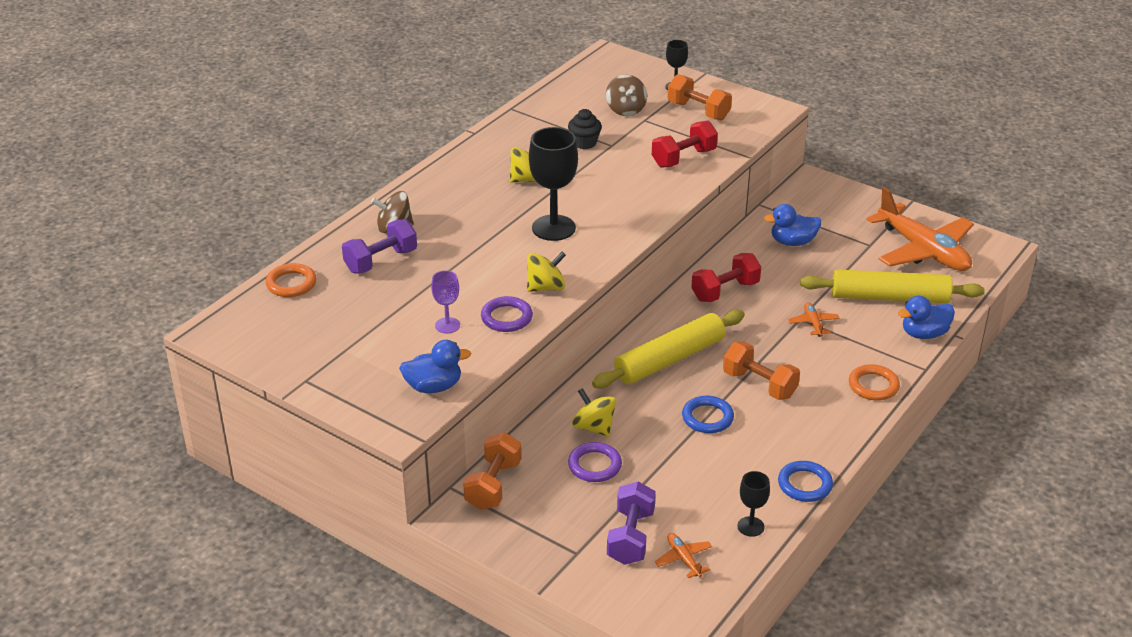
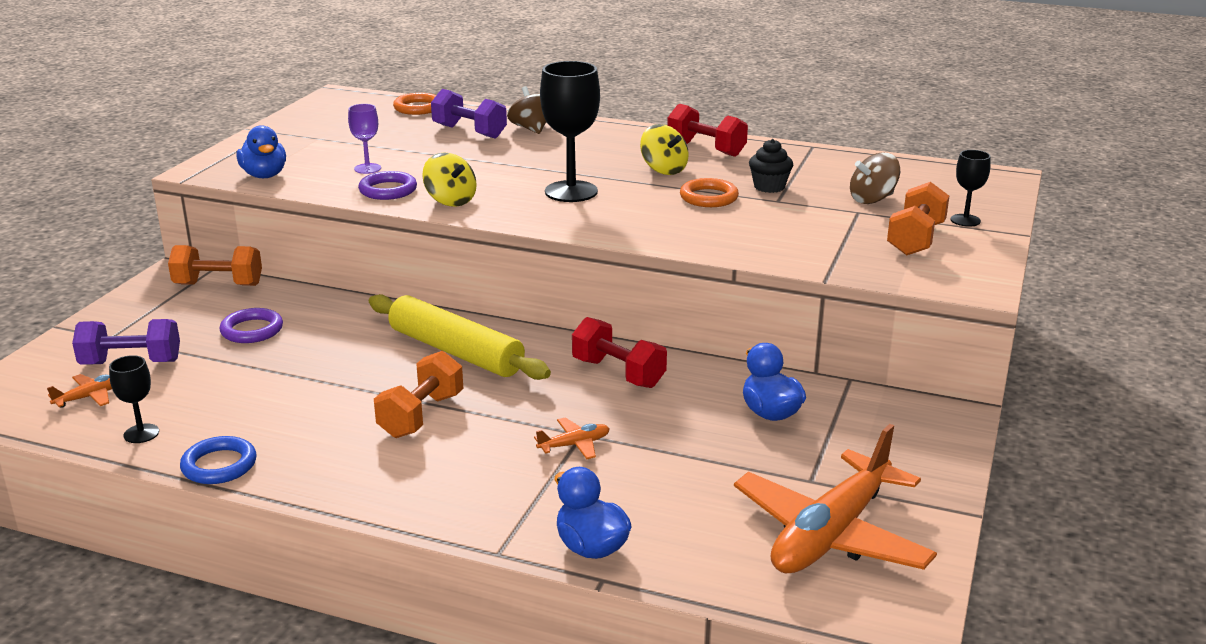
camera: 75 degrees right, 10 degrees down
yellow spinning top [572,388,616,437] -> none
red dumbbell [652,121,718,168] -> red dumbbell moved to [667,104,748,157]
blue ring [682,396,734,433] -> none
yellow rolling pin [800,269,985,303] -> none
orange ring [849,364,900,401] -> orange ring moved to [680,178,739,207]

